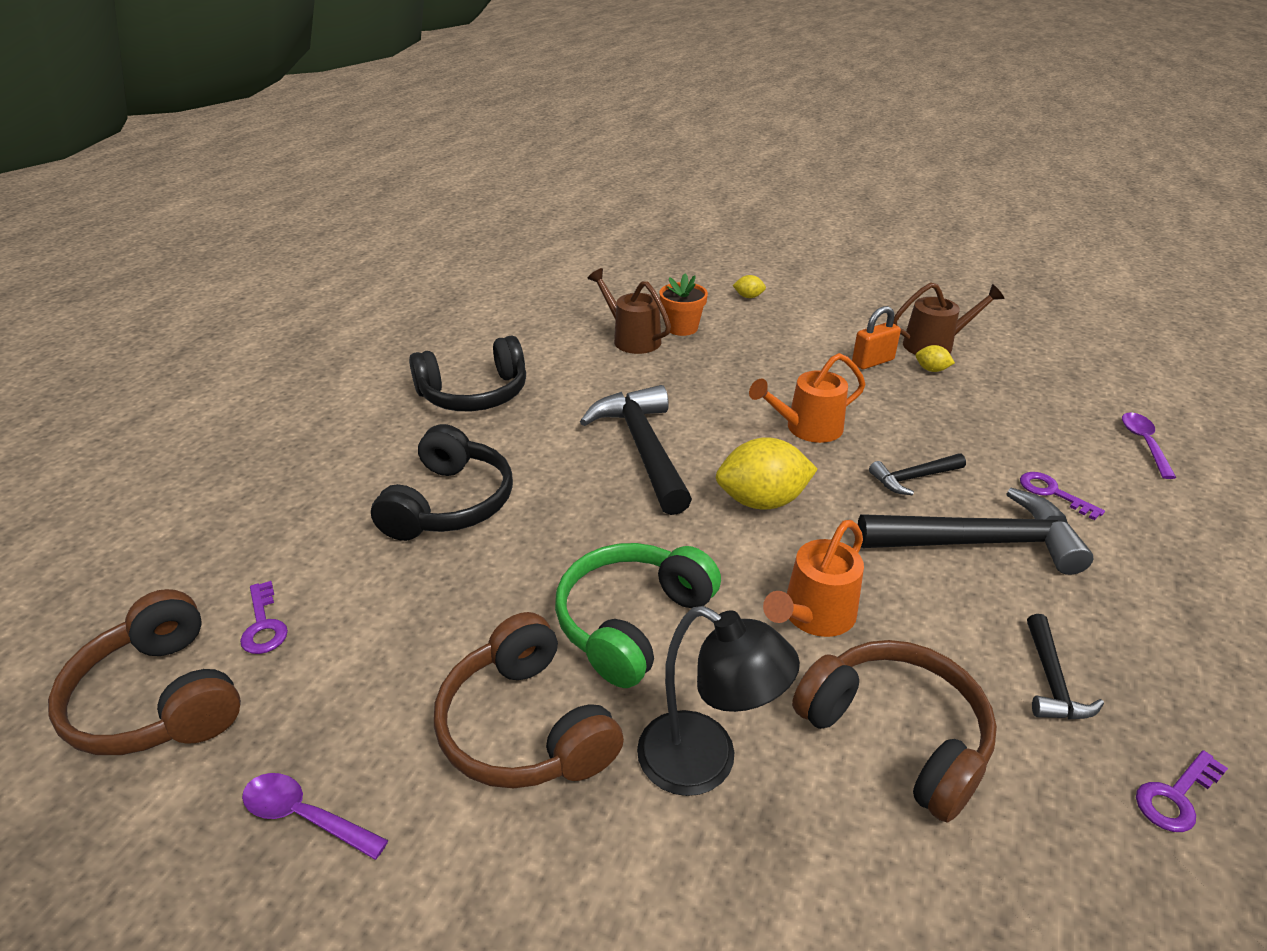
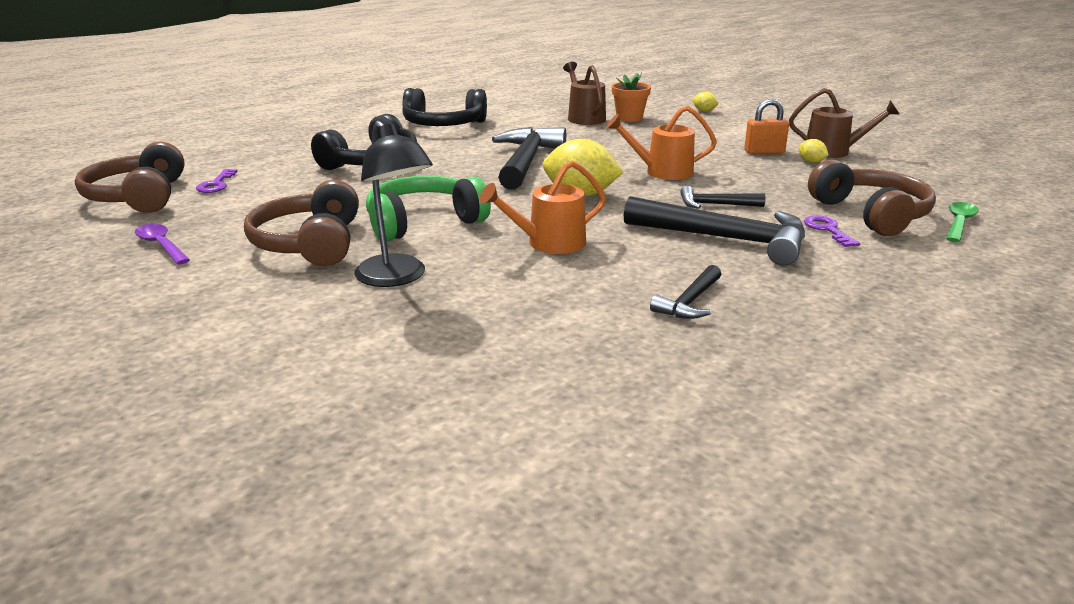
camera: 25 degrees right, 10 degrees down
brown headphones [792,640,997,823] -> brown headphones moved to [808,160,936,236]
purple spoon [1122,412,1176,479] -> green spoon [946,202,979,242]
purple key [1136,750,1228,832] -> none

